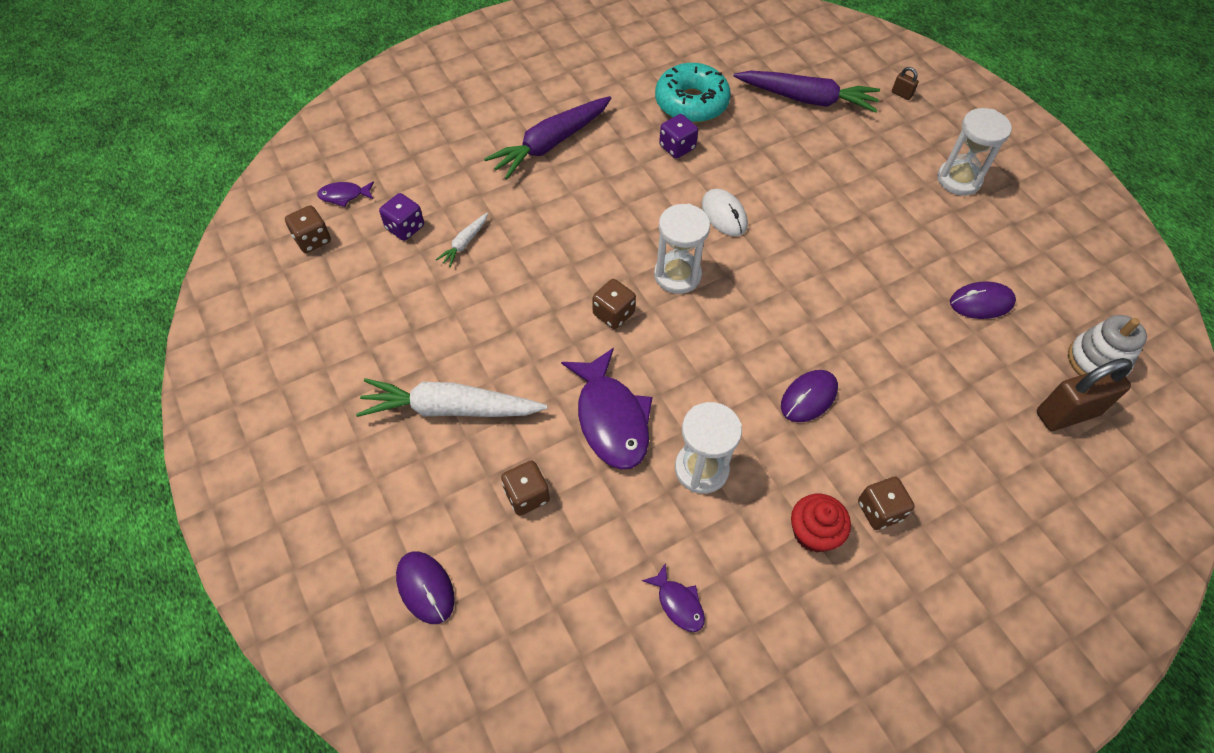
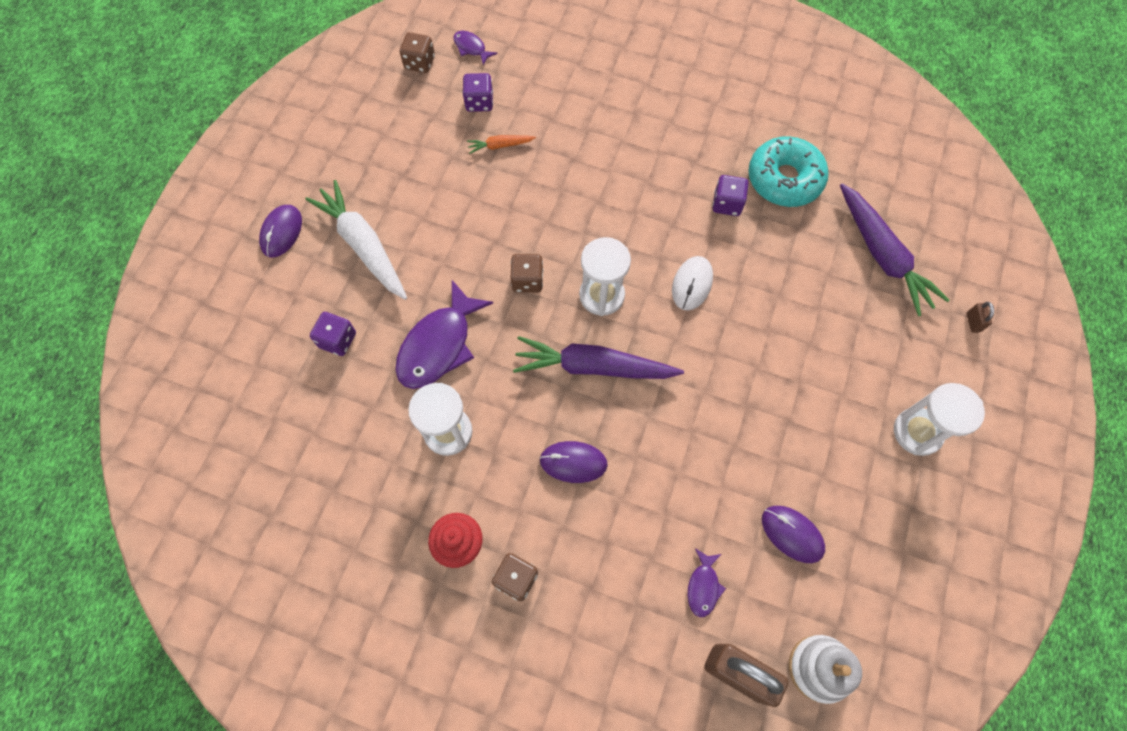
camera: 50 degrees right, 10 degrees up
purple mouse [396,551,455,624] -> purple mouse moved to [259,205,302,258]
white carrot [436,213,488,267] -> orange carrot [467,135,536,154]
purple carrot [484,96,611,179] -> purple carrot moved to [513,336,684,379]
brown dice [501,461,550,516] -> purple dice [310,312,356,356]
purple fish [642,563,705,632] -> purple fish moved to [688,548,726,617]

